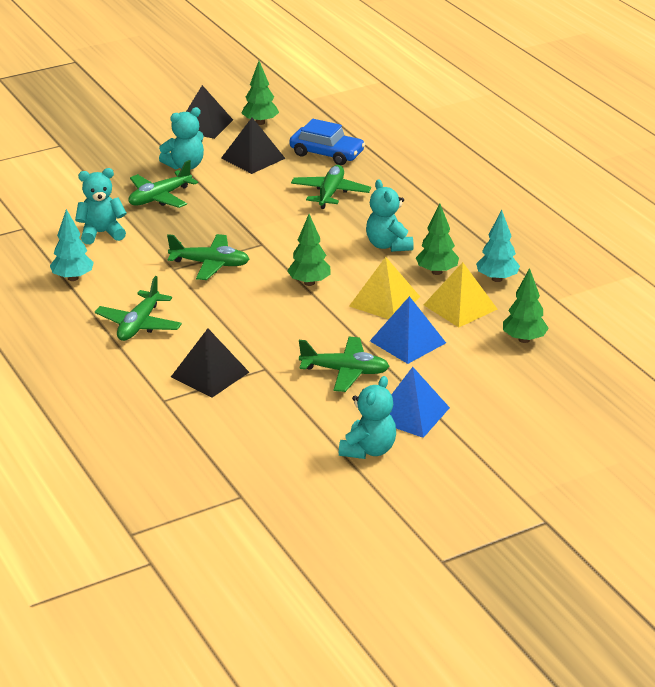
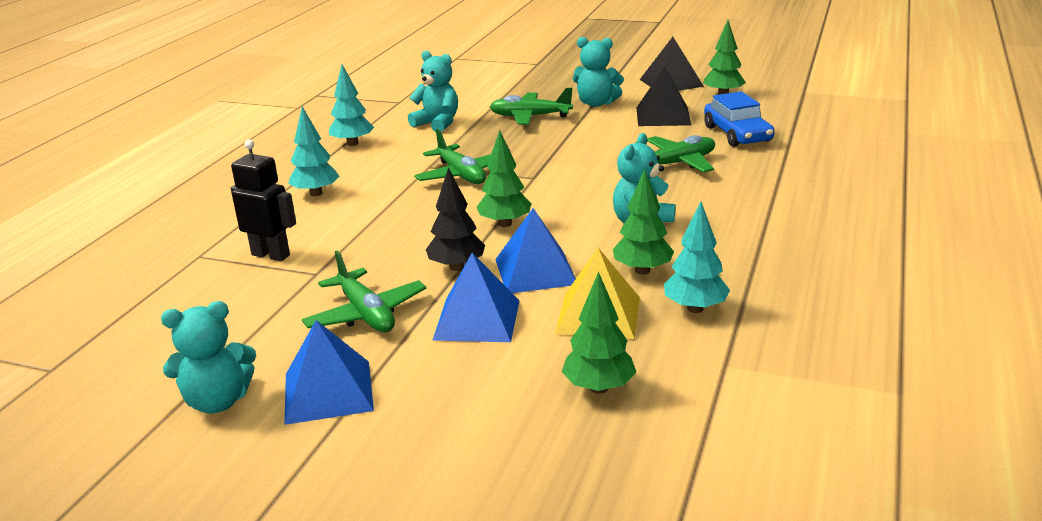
camera: 50 degrees right, 5 degrees down
green plane [95,276,182,341] -> turquoise tree [288,106,340,196]
black pyramid [171,329,249,397] -> black robot [231,140,296,261]
yellow pyramid [349,257,420,319] -> blue pyramid [495,208,576,293]
none -> black tree [426,168,485,271]

